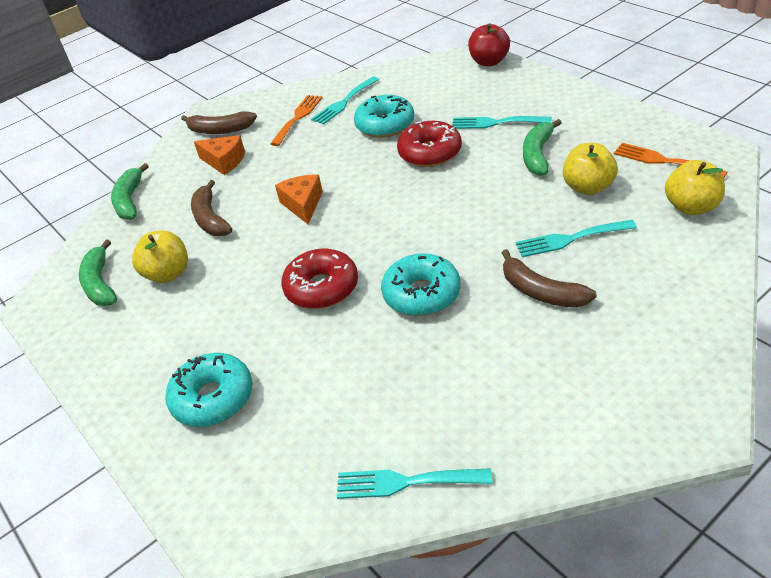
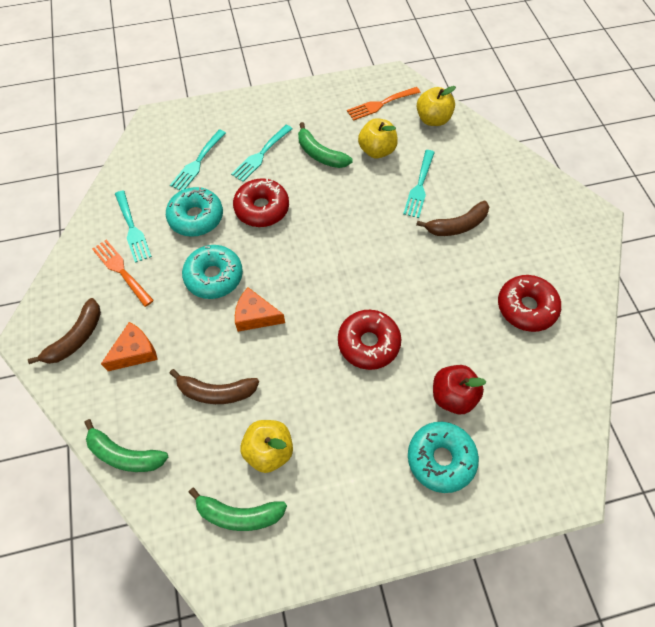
camera: 70 degrees left, 20 degrees up
turquoise fork [337,468,492,499] -> turquoise fork moved to [170,130,226,190]
turquoise donut [381,253,461,316] -> turquoise donut moved to [182,245,243,299]
red apple [468,23,510,66] -> red apple moved to [433,365,486,414]
none -> red donut [498,275,561,332]

